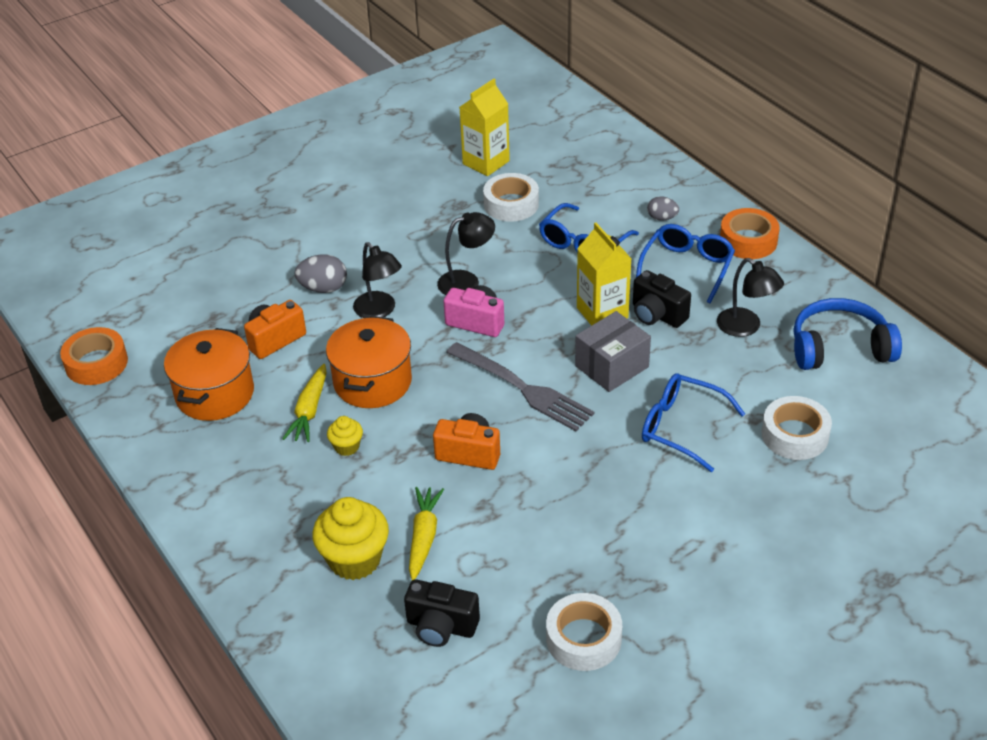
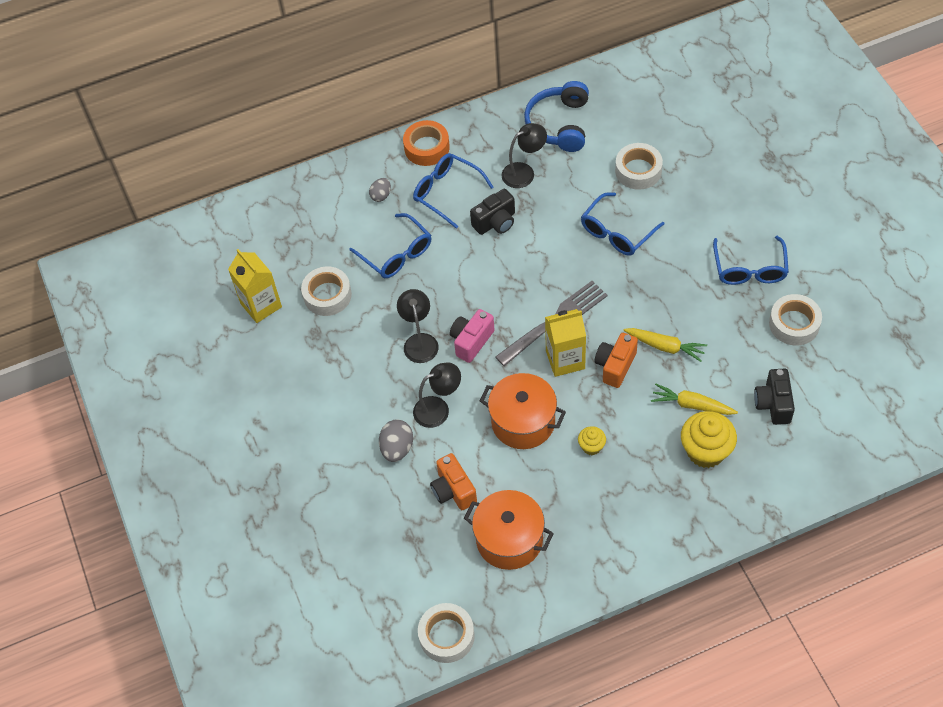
camera: 75 degrees left, 15 degrees up
orange tape [60,327,128,385] -> white tape [418,603,475,663]
yellow carrot [282,364,327,442] -> yellow carrot moved to [623,328,707,362]
black camera [404,579,480,647] -> black camera turned 150 degrees clockwise [754,369,795,425]
grey box [575,311,651,392] -> none
yellow carton [577,223,631,326] -> yellow carton moved to [545,309,586,377]
none -> blue glasses [713,236,789,285]

